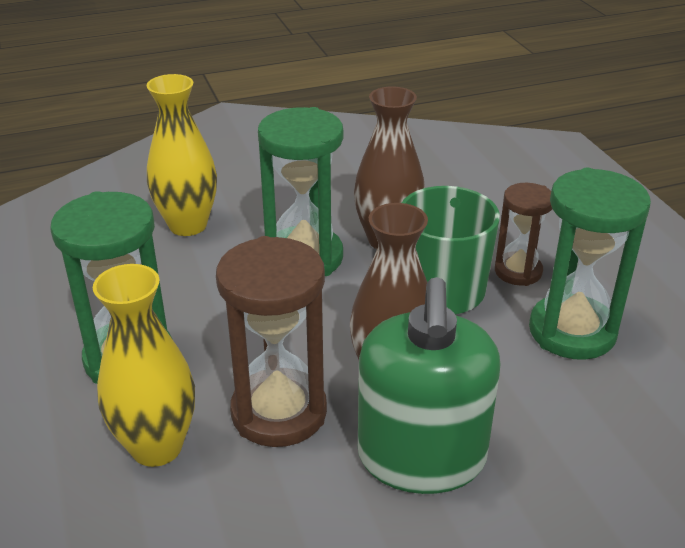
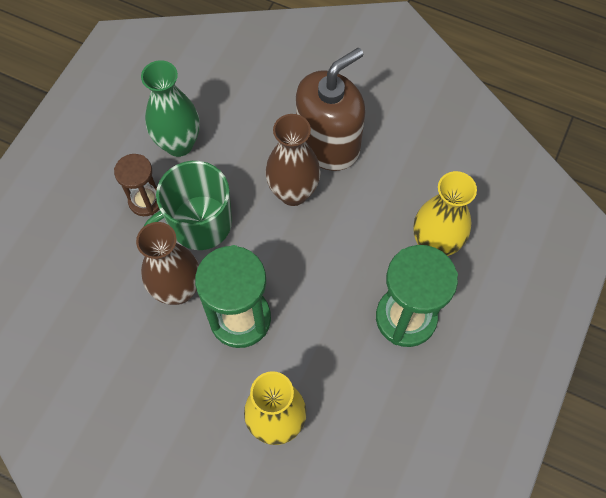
camera: 135 degrees left, 30 degrees up
brown hourglass [216,236,327,447] -> none
green soap dispenser [358,277,500,494] -> brown soap dispenser [296,48,365,171]
green hourglass [529,168,651,360] -> green vase [141,60,200,157]

